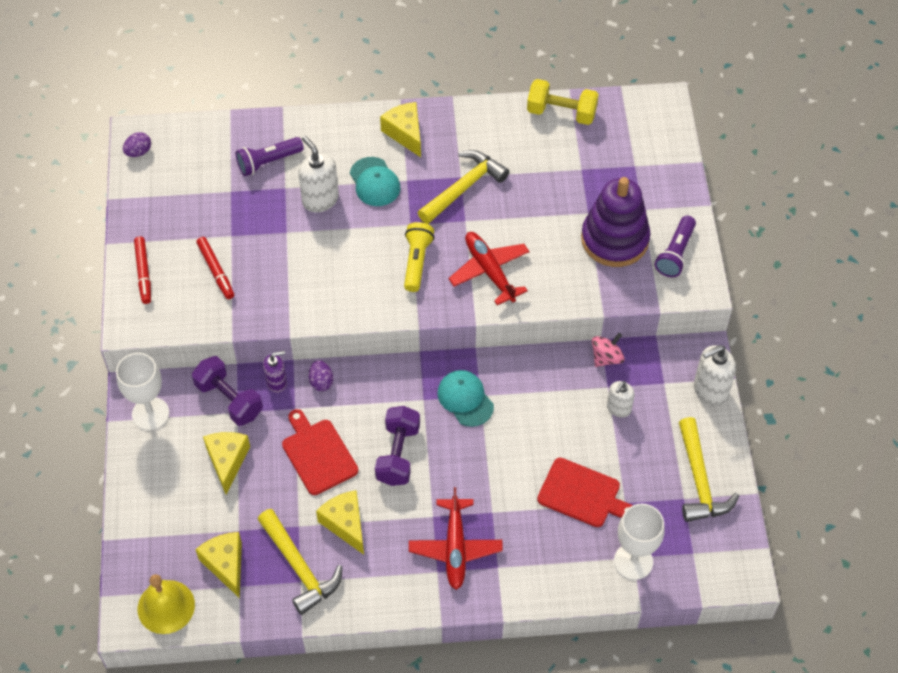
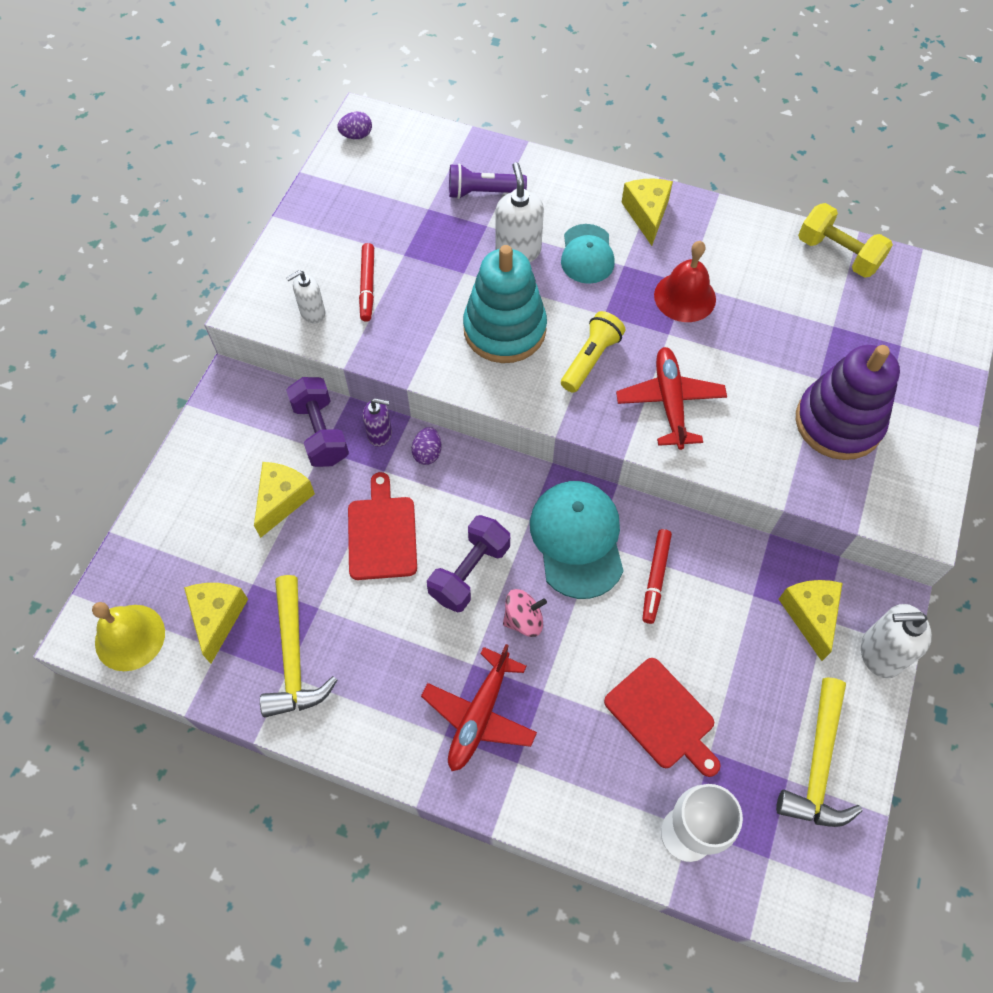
camera: 25 degrees right, 5 degrees up
white goblet [116,353,169,430] -> none
red marker [134,236,151,304] -> red marker moved to [642,529,672,624]
yellow cheese [316,490,364,555] -> yellow cheese moved to [779,580,842,661]
yellow hammer [418,150,509,224] -> red bell [654,241,716,322]
turquoise cap [437,370,494,427] -> turquoise cap [530,481,624,599], size x1.55
pink spinning top [592,333,625,367] -> pink spinning top moved to [503,589,547,637]
white soap dispenser [607,381,635,418] -> white soap dispenser moved to [286,270,325,324]
purple flashlight [655,216,696,277] -> none
none -> turquoise stacking toy [463,245,547,363]

